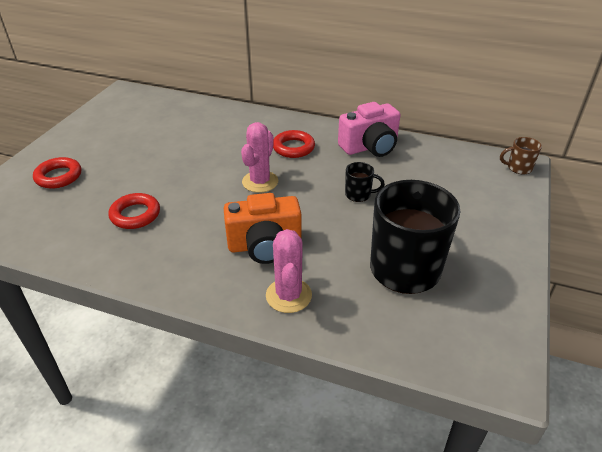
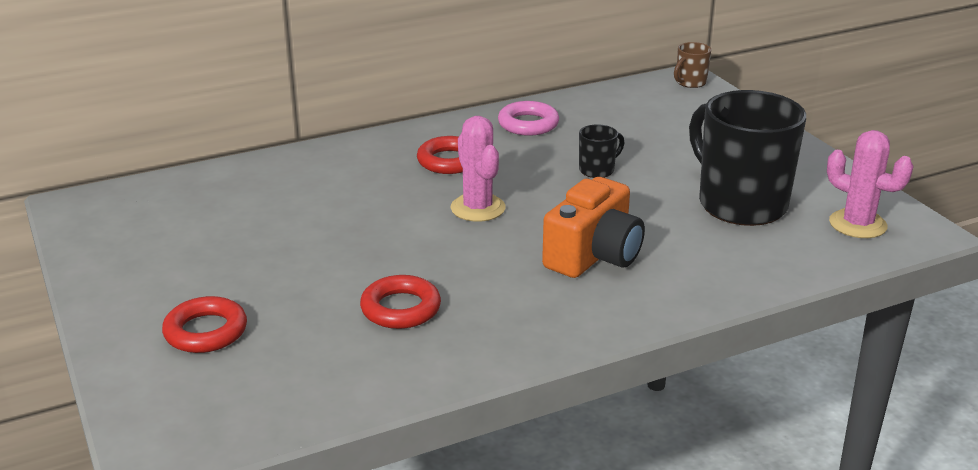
camera: 45 degrees left, 10 degrees down
pink cactus [266,229,312,313] -> pink cactus moved to [827,130,914,238]
pink camera [338,102,400,157] -> pink ring [498,101,559,136]

